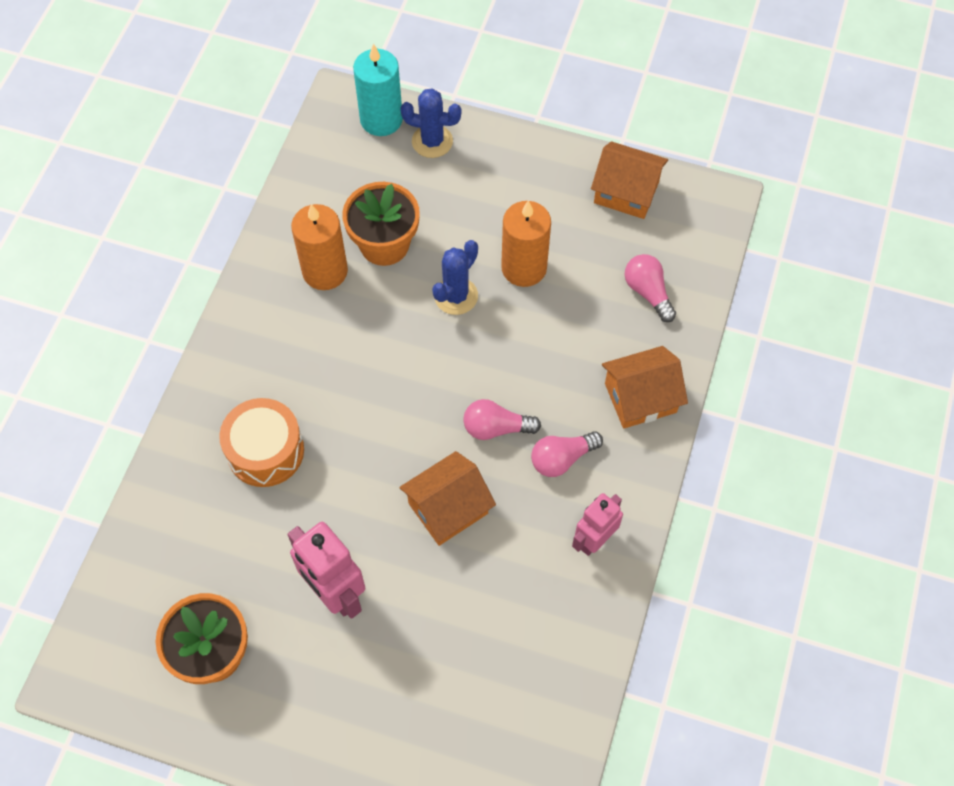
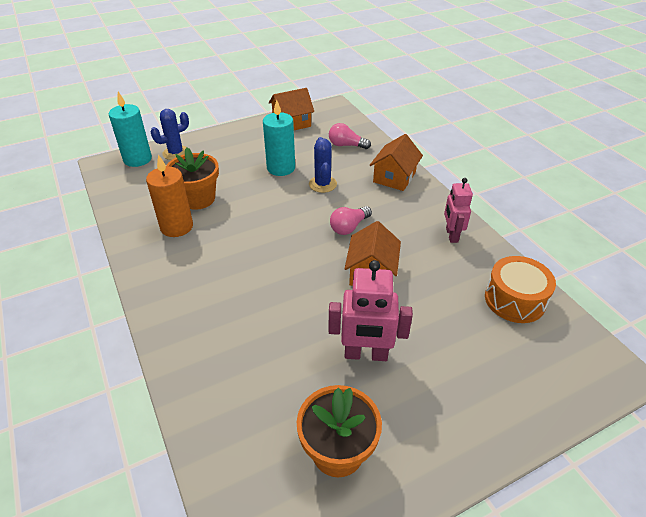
camera: 45 degrees left, 20 degrees down
orange drum [219,398,304,487] -> orange drum moved to [485,256,556,323]
blue cactus [432,240,478,315] -> blue cactus moved to [309,137,337,193]
orange candle [501,200,551,287] -> turquoise candle [263,99,295,176]
pink light bulb [531,431,603,477] -> none

